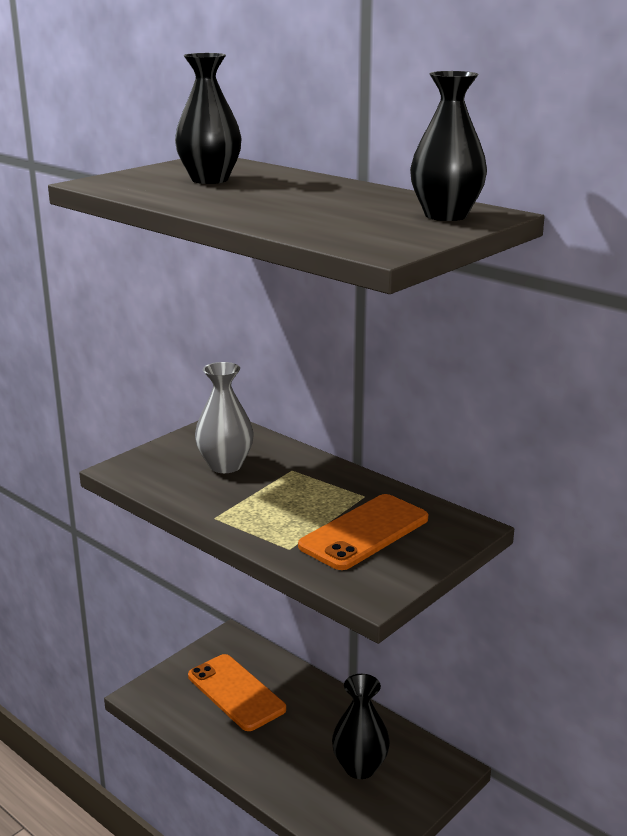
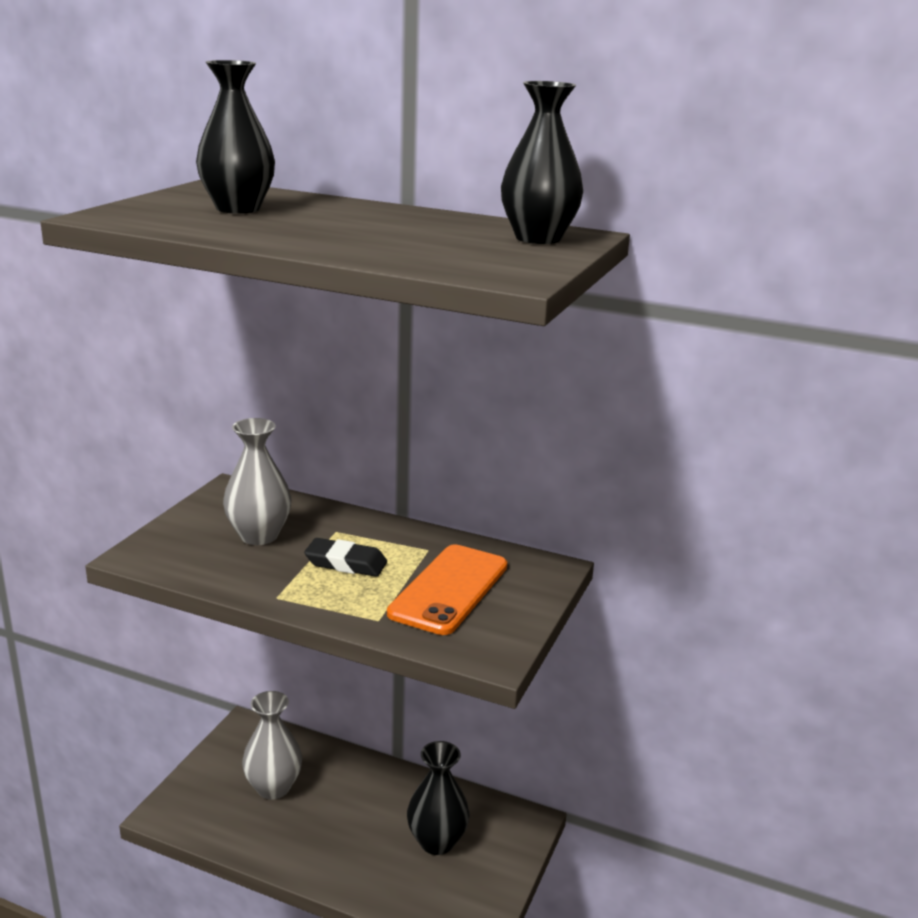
camera: 20 degrees left, 0 degrees up
orange phone [188,654,286,731] -> grey vase [242,691,302,799]
none -> black eraser [304,538,387,577]

